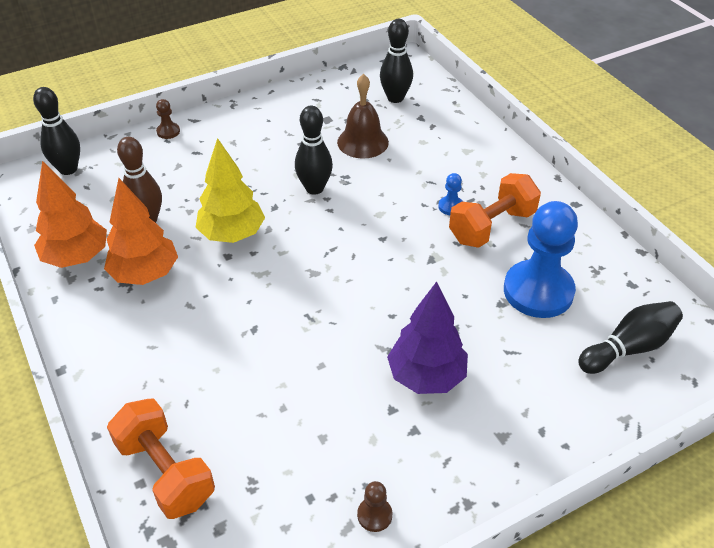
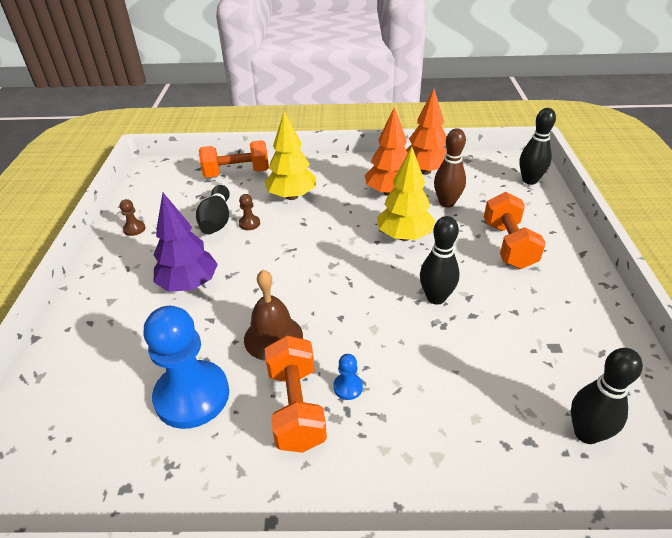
camera: 120 degrees right, 5 degrees down
brown pawn [156,99,180,139] -> brown pawn moved to [239,194,260,230]
brown bell [337,74,389,159] -> brown bell moved to [244,270,303,361]
black bowling pin [578,301,683,374] -> black bowling pin moved to [196,185,230,234]
none -> yellow tree [264,111,316,200]
none -> orange dumbbell [484,192,546,269]

